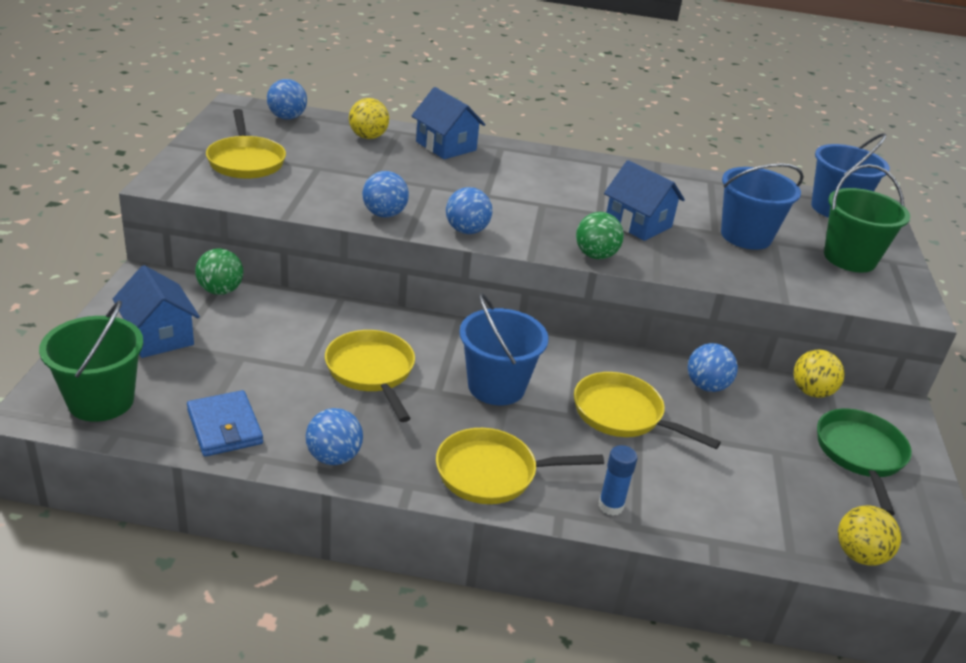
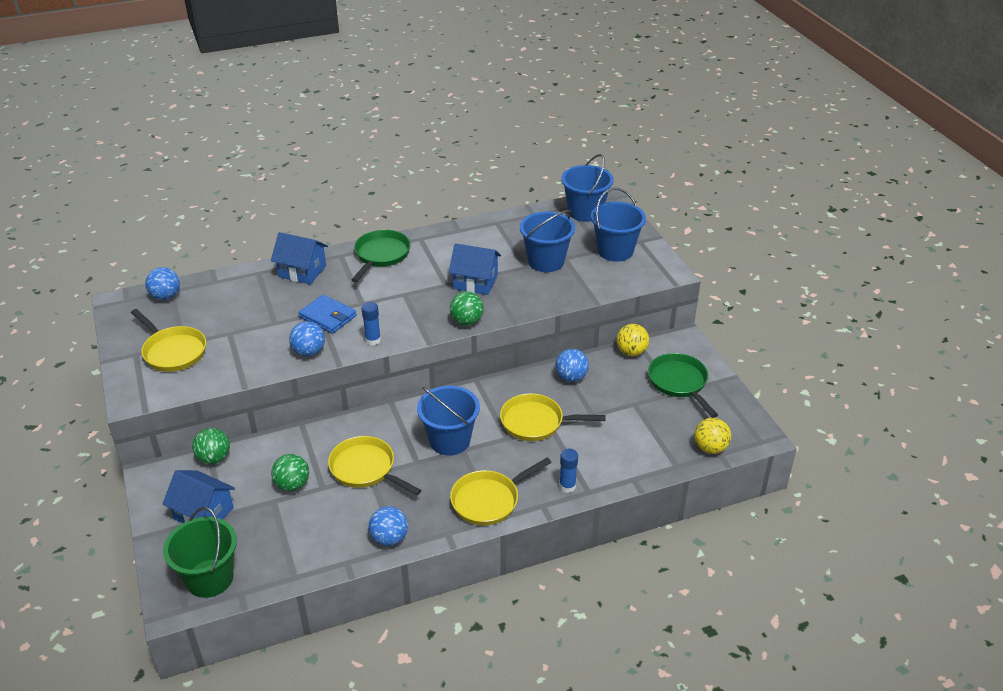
camera: 25 degrees left, 5 degrees up
blue wallet [187,390,263,457] -> blue wallet moved to [299,295,356,334]
yellow ball [349,98,389,139] -> none
blue ball [446,187,492,234] -> blue glue stick [361,302,381,345]
green bucket [824,164,910,272] -> blue bucket [591,188,646,262]
none -> green ball [271,454,309,491]
none -> green pan [352,230,411,282]

